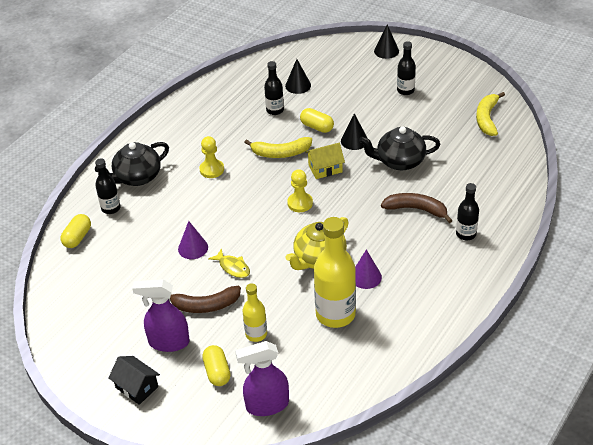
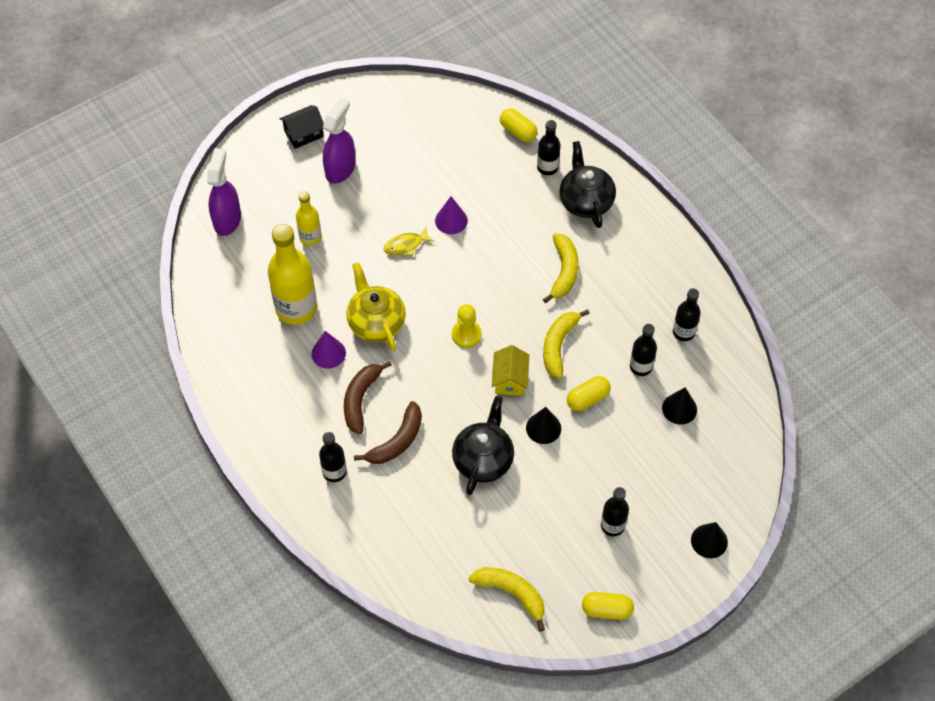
camera: 110 degrees right, 15 degrees up
brown banana [170,286,241,313] -> brown banana moved to [344,361,392,434]
yellow pawn [199,136,224,178] -> yellow banana [543,233,579,303]
yellow capsule [202,345,231,386] -> yellow capsule moved to [582,592,634,620]
none -> black bottle [673,288,701,341]

